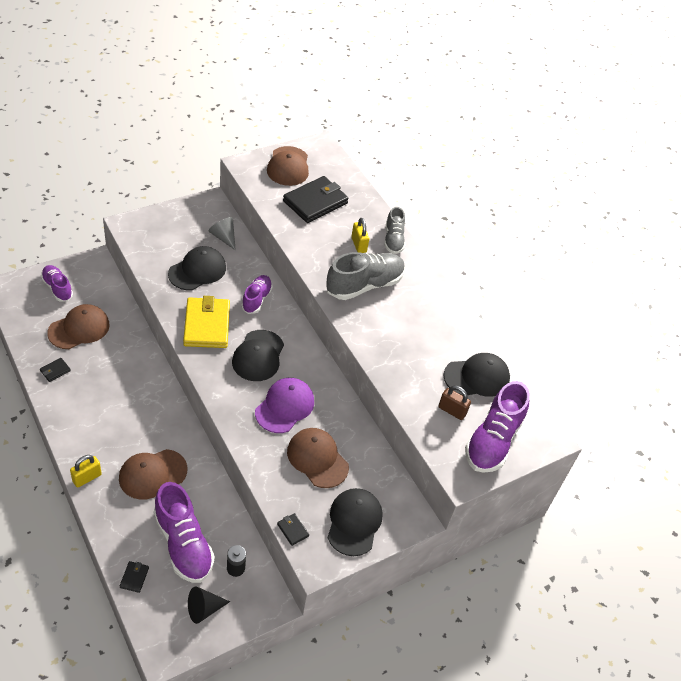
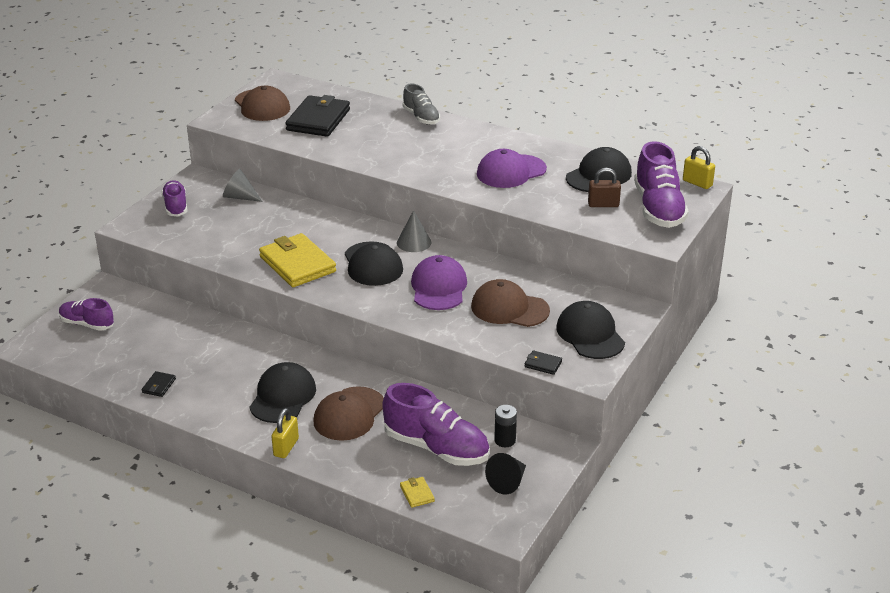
camera: 25 degrees left, 15 degrees down
brown cap [47,304,110,349] -> none
black wallet [120,561,149,593] -> yellow wallet [400,477,435,508]
black cap [168,246,226,290] -> black cap moved to [250,362,316,423]
purple shoe [241,275,273,314] -> purple shoe moved to [162,180,187,217]
grey shoe [326,252,405,300] -> none
yellow padlock [351,218,369,253] -> yellow padlock moved to [683,146,715,189]
none -> grey cone [397,210,432,252]
none -> purple cap [477,149,547,188]

